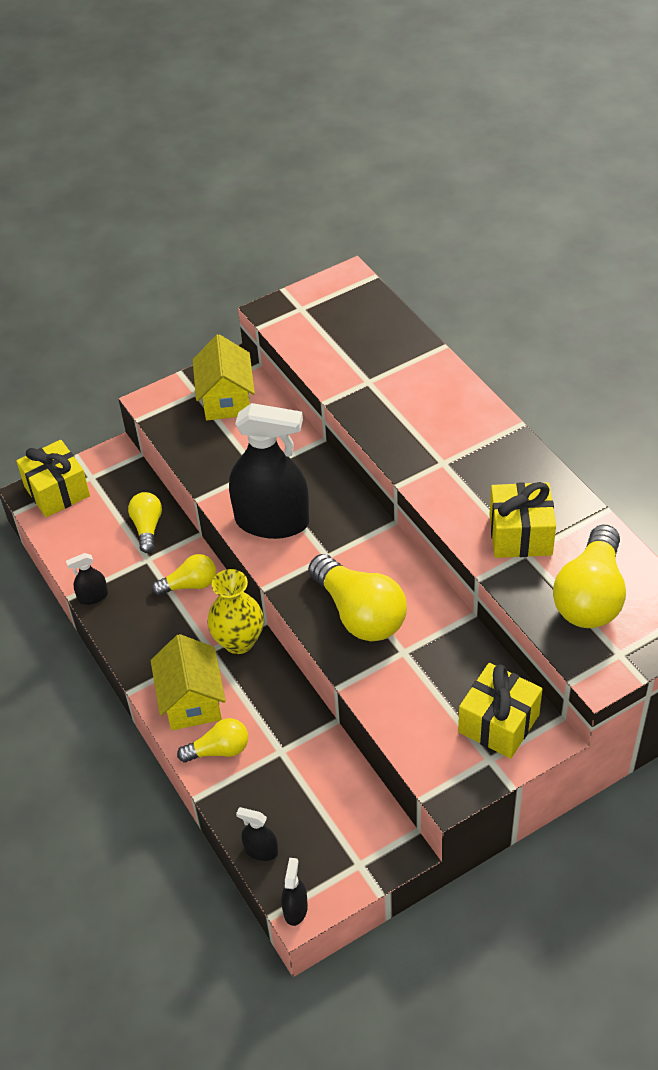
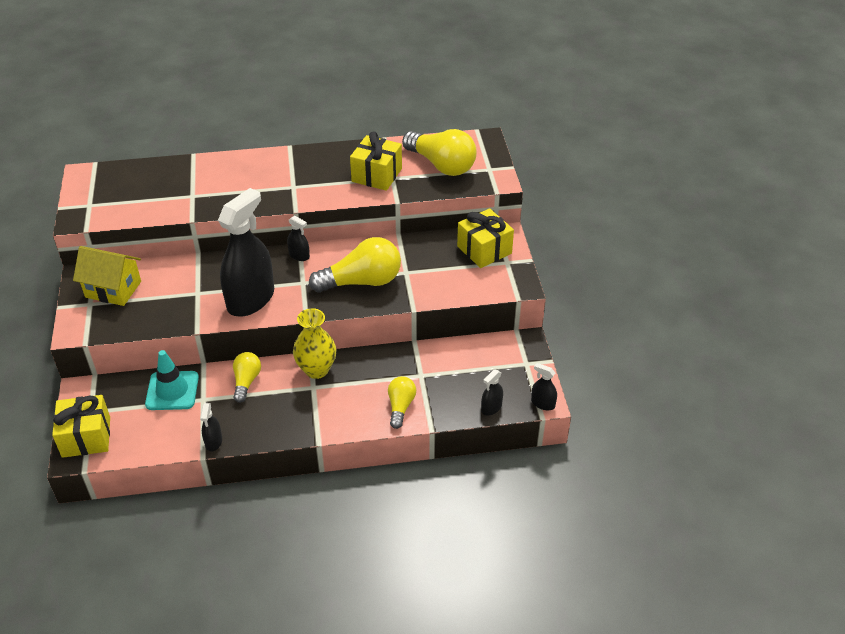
camera: 70 degrees left, 5 degrees down
yellow light bulb [128,492,162,553] -> turquoise traffic cone [145,350,199,410]
yellow house [151,634,226,730] -> none
none -> black spray bottle [287,215,310,261]

